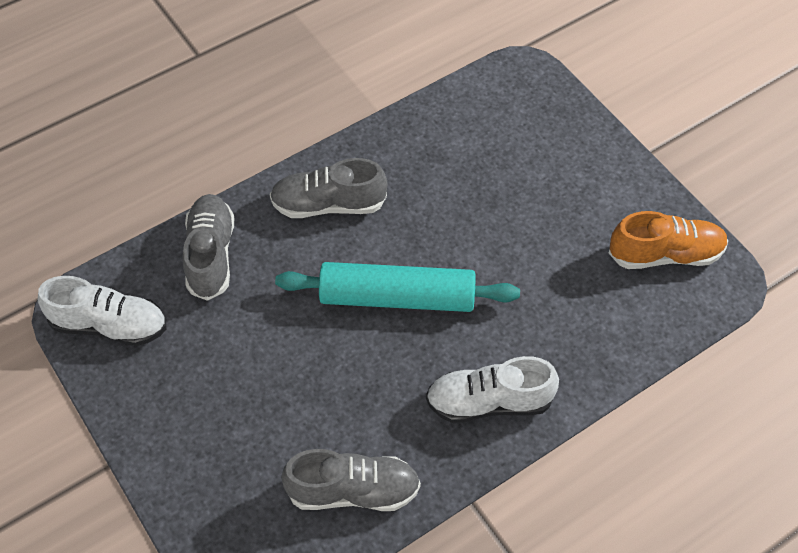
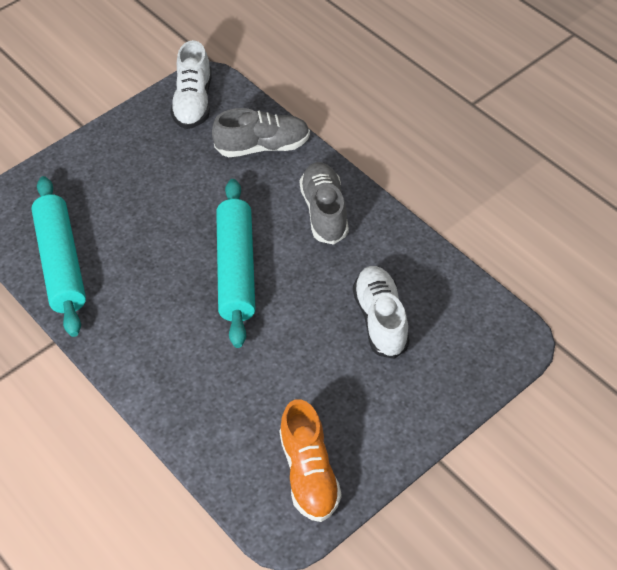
camera: 85 degrees right, 5 degrees down
grey shoe [281,449,421,511] -> turquoise rolling pin [31,176,86,337]
white shoe [426,356,559,423] -> white shoe moved to [353,266,410,359]

